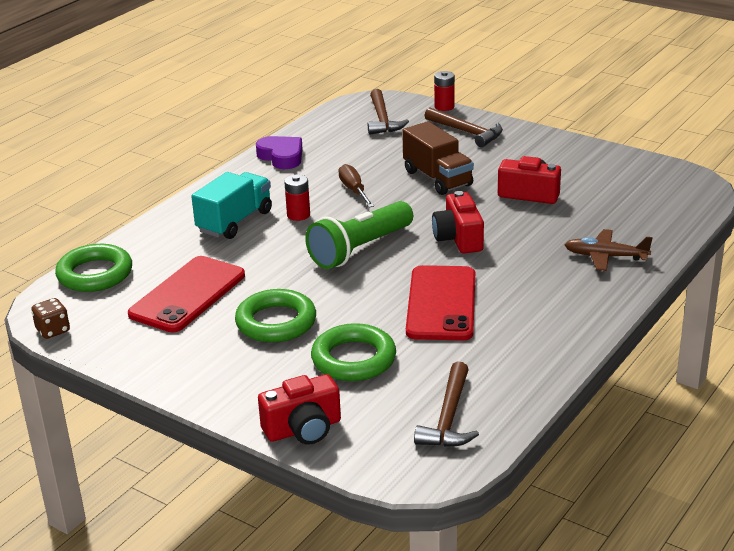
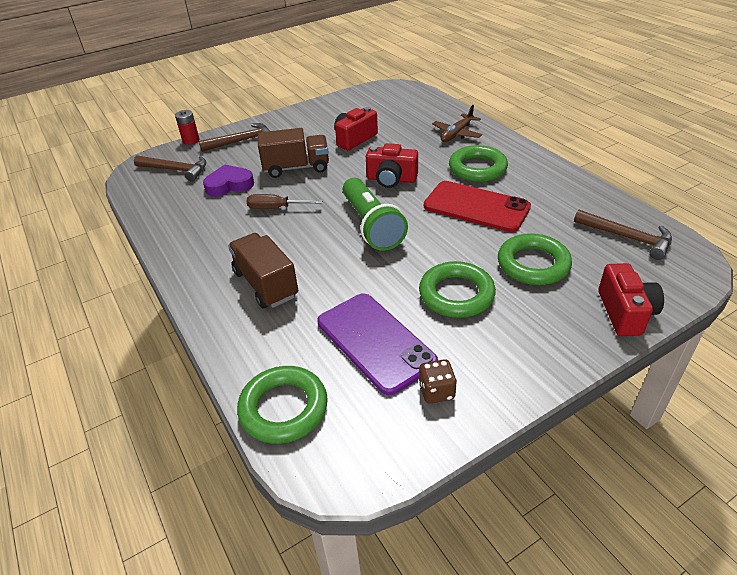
camera: 65 degrees left, 10 degrees up
brown dice [31,298,70,339] -> brown dice moved to [419,359,457,404]
red phone [128,256,245,332] -> purple phone [318,293,438,395]
turquoise truck [191,172,272,239] -> brown truck [228,233,298,309]
purple heart [256,136,303,169] -> purple heart moved to [203,164,254,197]
red battery [284,175,310,221] -> none
none -> green ring [449,145,508,182]

